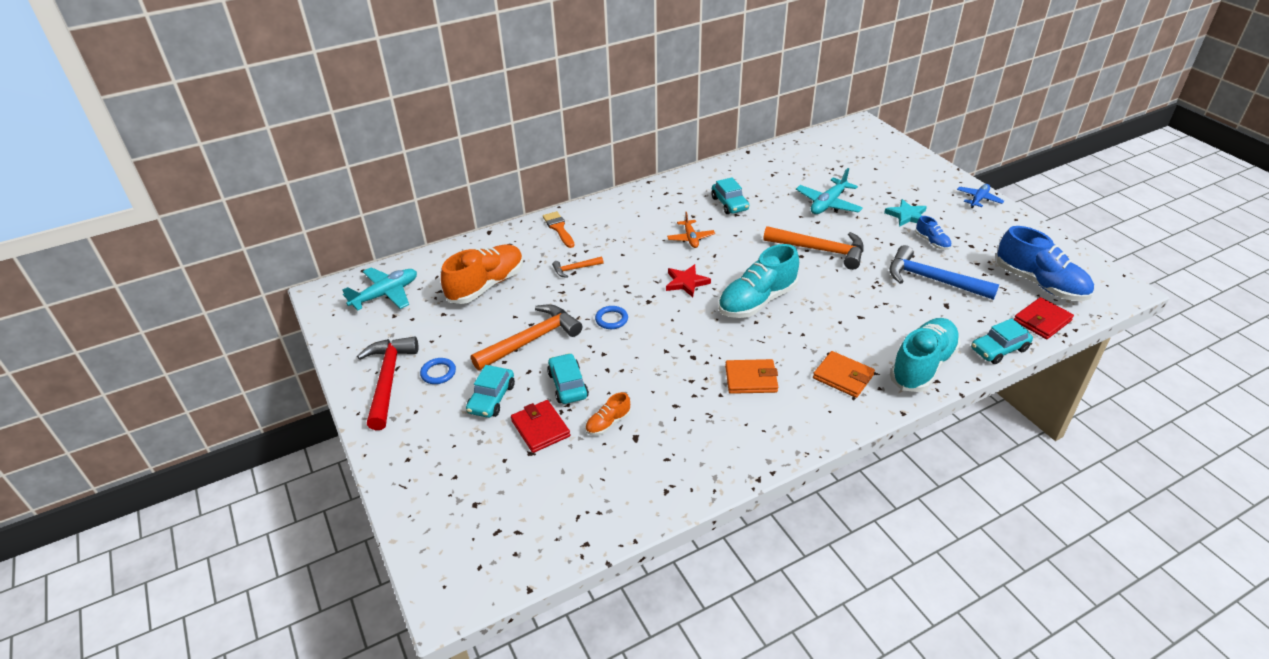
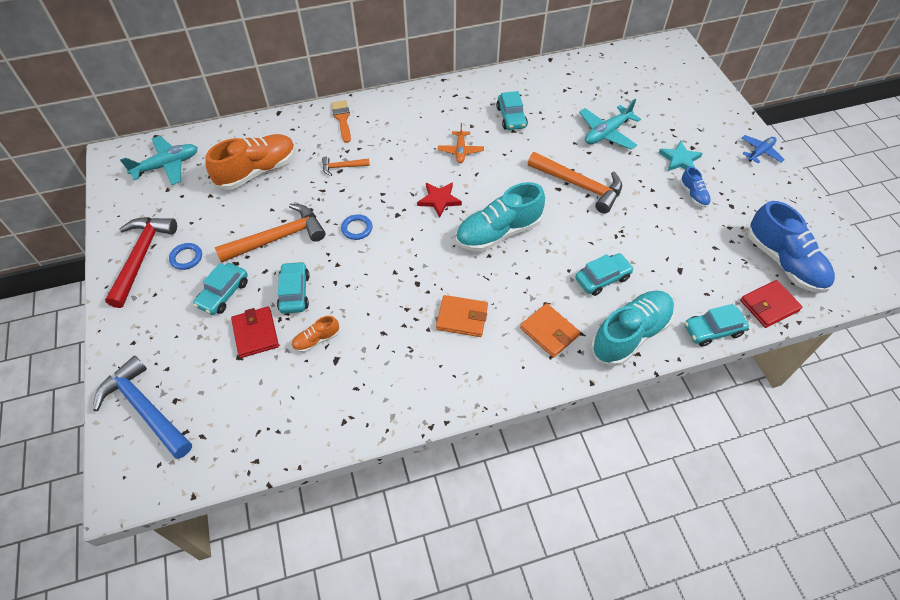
camera: 10 degrees right, 15 degrees up
blue hammer [889,245,999,300] -> blue hammer moved to [93,356,192,459]
none -> turquoise car [575,253,634,296]

